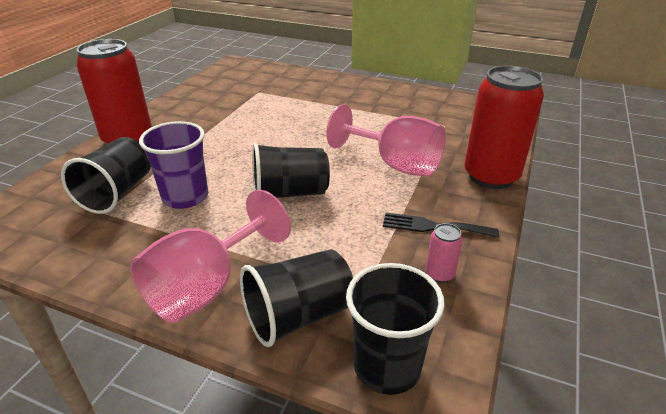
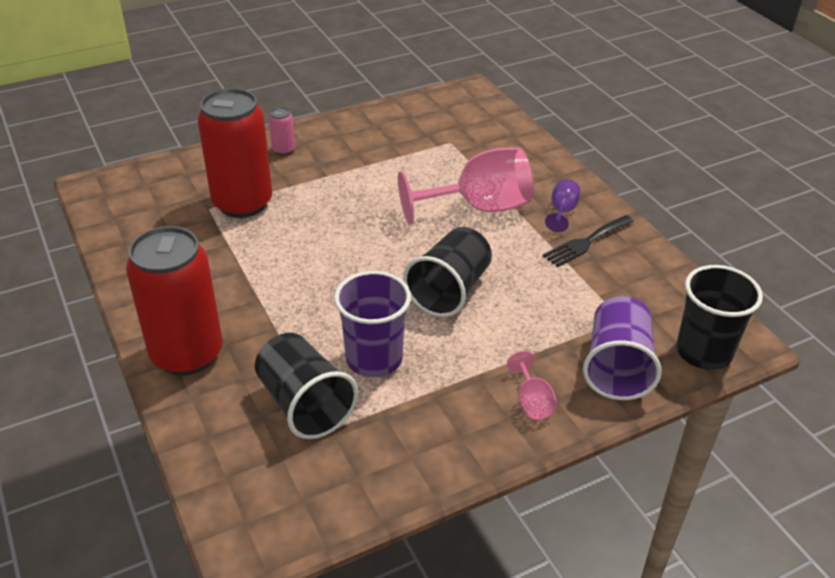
camera: 50 degrees left, 5 degrees up
pink goblet [130,190,291,323] -> pink goblet [507,351,557,420], size x0.45
black cup [240,249,353,347] -> purple cup [583,296,662,400]
pink can [426,223,463,283] -> pink can moved to [269,107,295,155]
red can [465,66,544,189] -> red can moved to [198,88,272,218]
none -> purple goblet [545,179,580,232]

